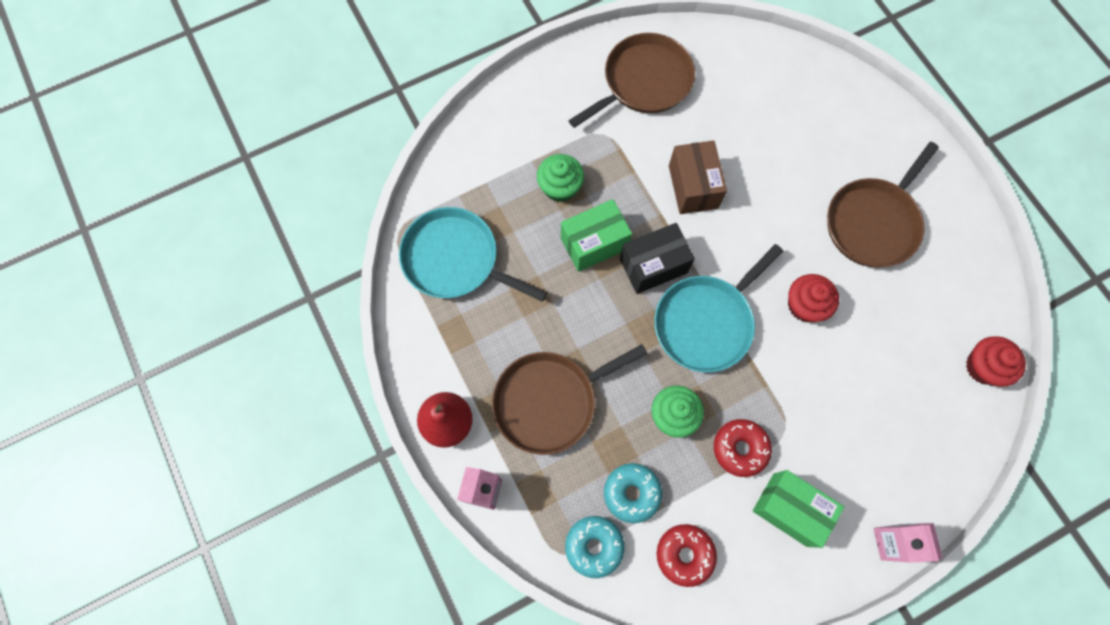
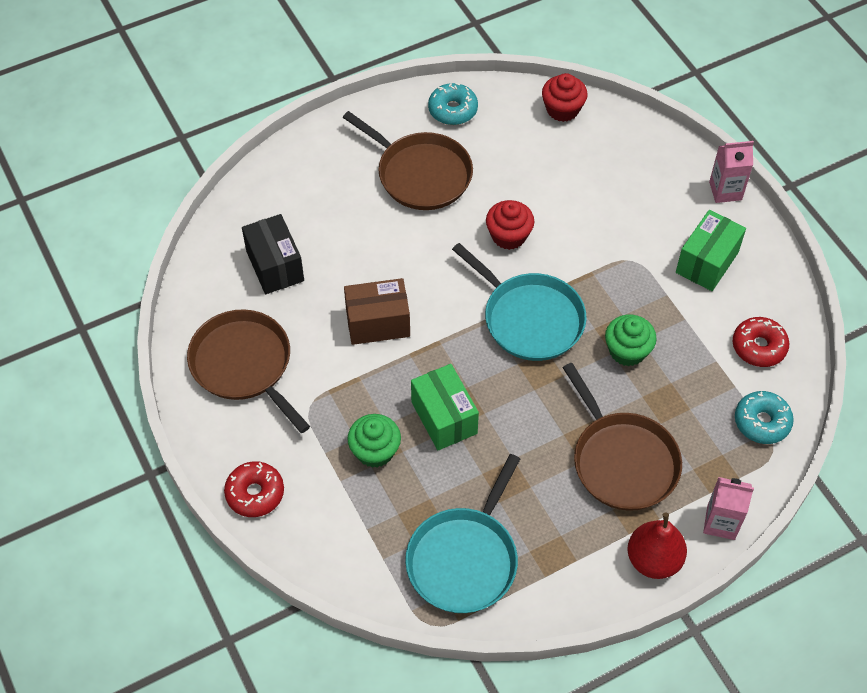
camera: 90 degrees left, 15 degrees down
turquoise donut [604,463,662,523] -> turquoise donut moved to [428,83,478,125]
black box [620,223,695,294] -> black box moved to [242,214,304,294]
red donut [714,419,772,477] -> red donut moved to [224,461,284,517]

